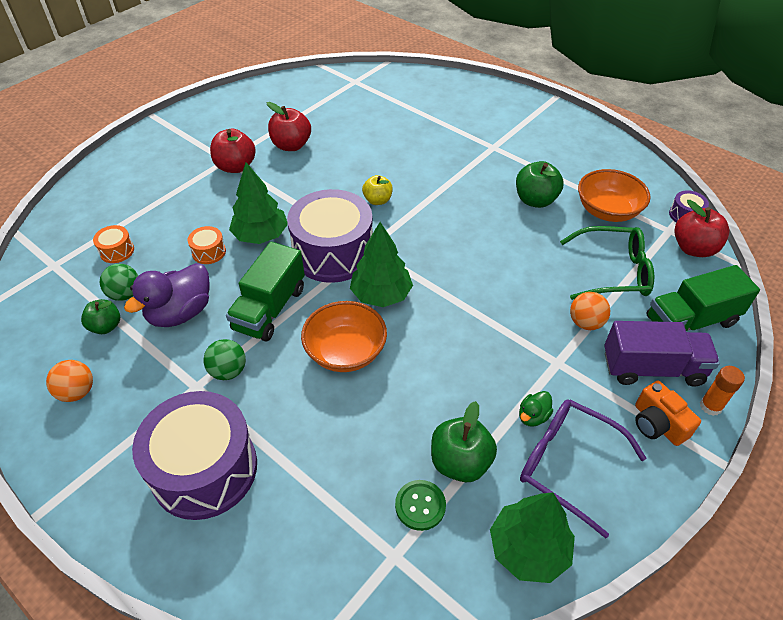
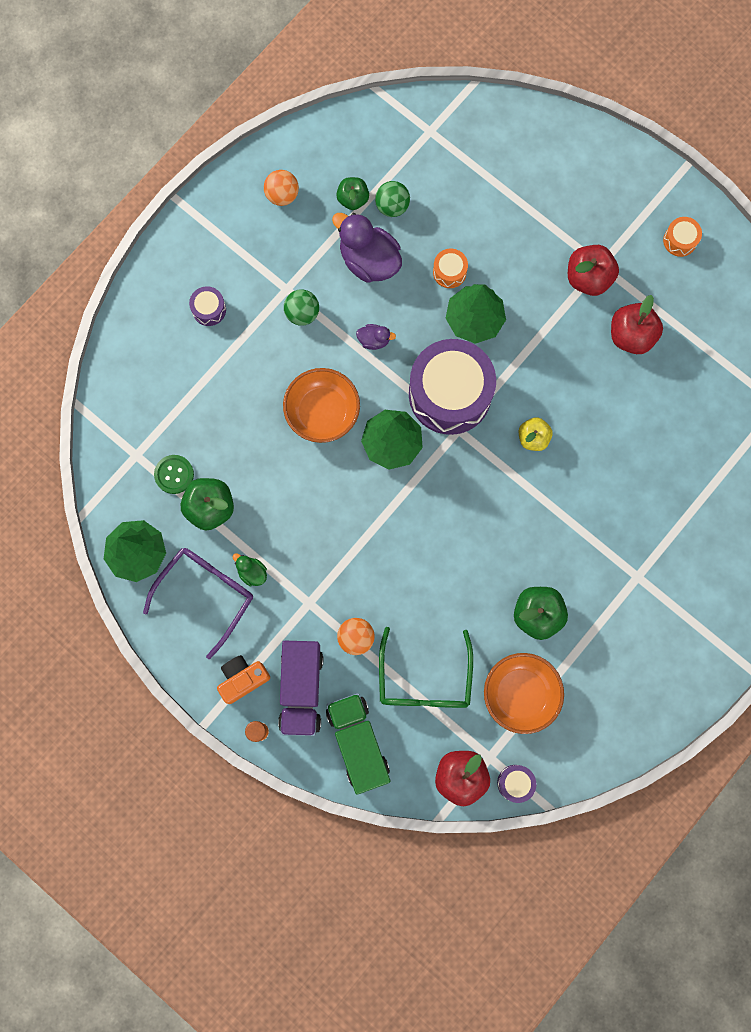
camera: 90 degrees right, 30 degrees up
orange drum [93,225,134,263] -> orange drum moved to [663,217,702,257]
purple drum [132,391,257,520] -> purple drum [189,286,226,326], size x0.41
green truck [226,242,305,341] -> purple duck [356,324,396,350]

